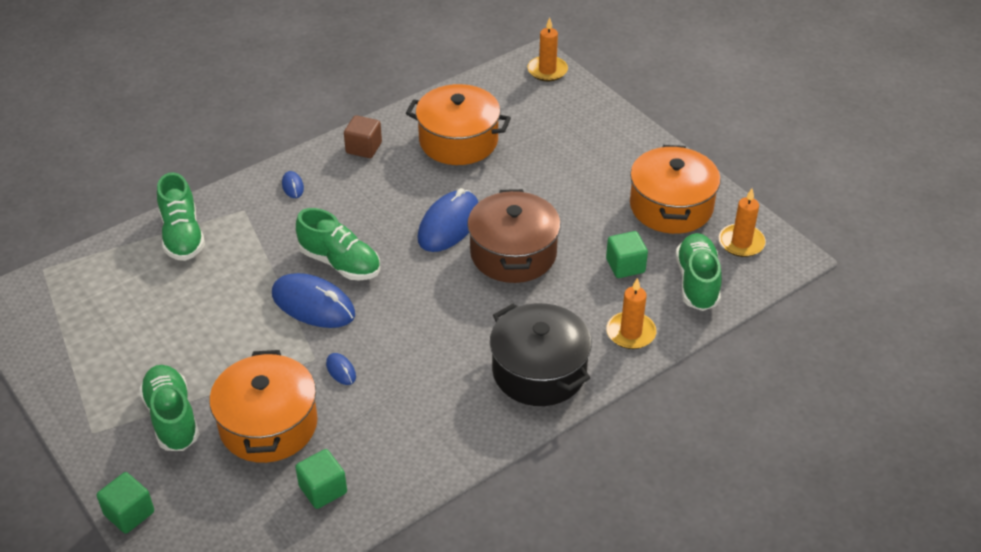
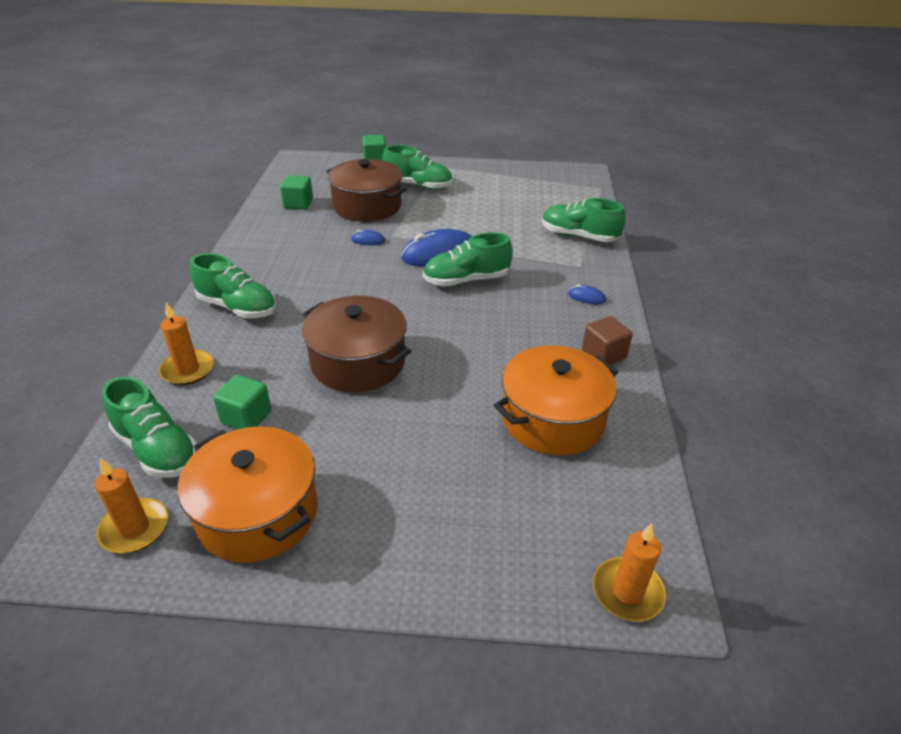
camera: 130 degrees right, 5 degrees down
orange pot [209,350,318,463] -> brown pot [326,159,407,222]
blue mouse [417,188,479,252] -> none
black pot [490,303,592,406] -> green shoe [190,253,276,318]

